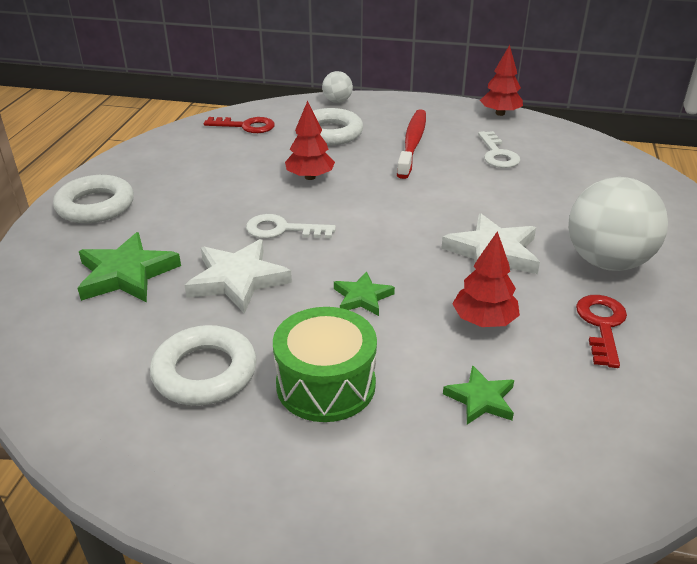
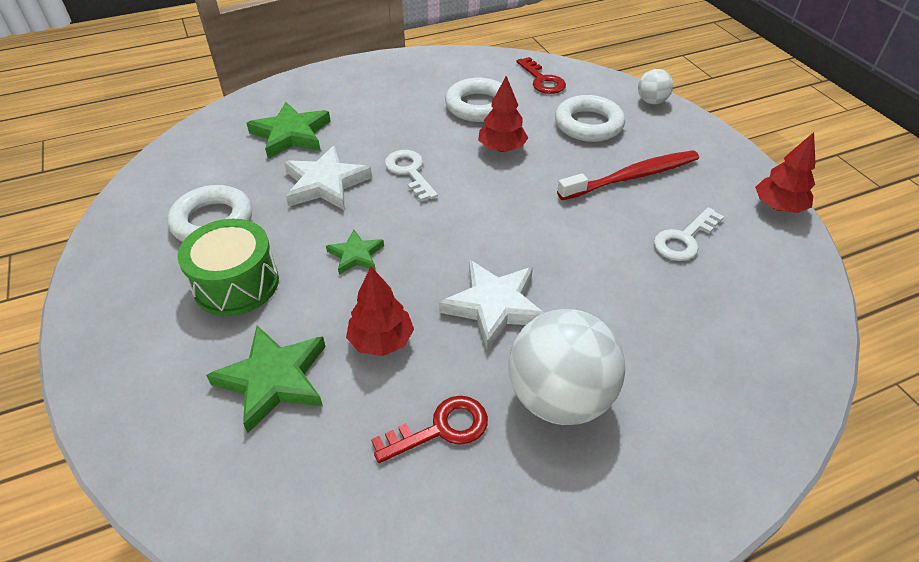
camera: 55 degrees right, 10 degrees up
white ring [53,175,134,223] -> white ring moved to [445,78,502,122]
green star [443,365,514,425] -> green star [206,325,326,433], size x1.73

